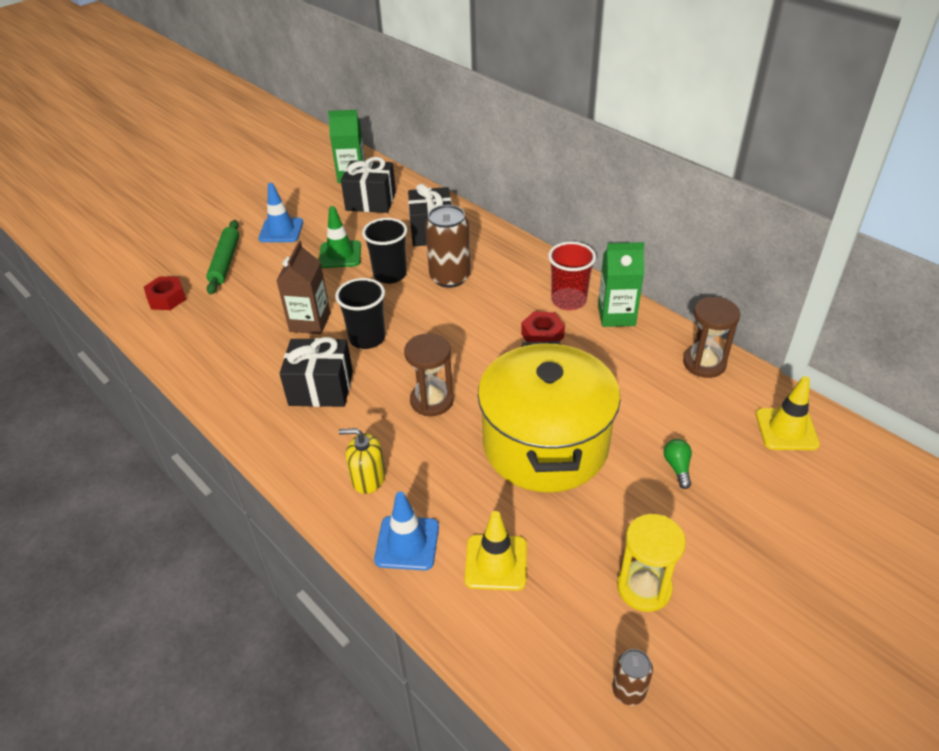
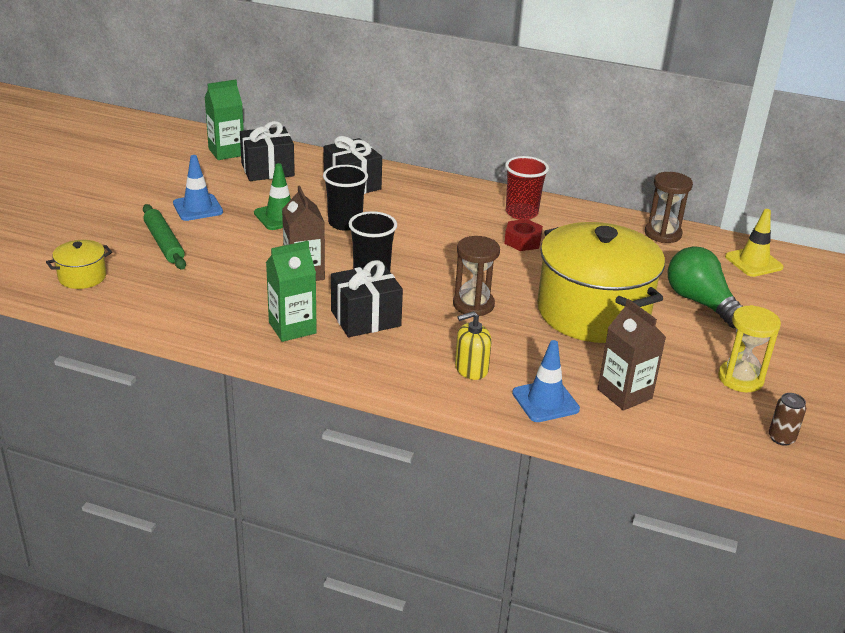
camera: 30 degrees left, 10 degrees down
red nut [144,276,186,310] -> none
brown can [425,205,470,288] -> none
yellow traffic cone [465,511,527,591] -> brown carton [598,299,666,411]
green carton [598,242,644,327] -> green carton moved to [266,241,317,342]
green light bulb [663,439,692,489] -> green light bulb [668,246,743,328], size x2.27
none -> yellow pot [46,240,112,289]

